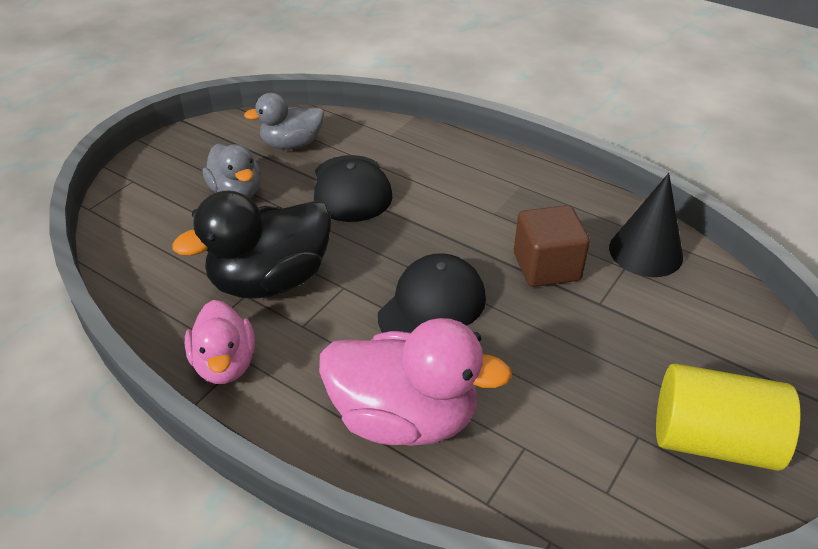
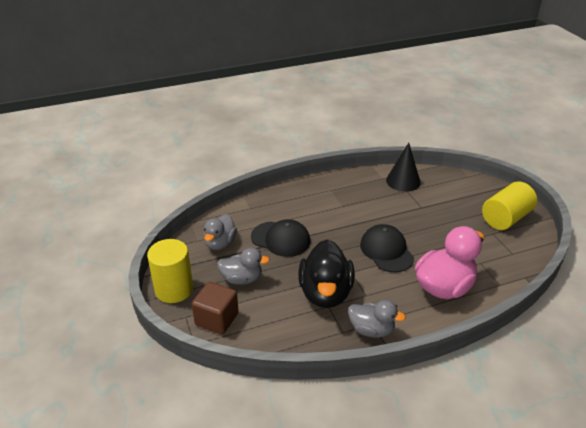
camera: 55 degrees left, 5 degrees down
pink duck [185,300,255,384] -> grey duck [348,300,406,338]
brown cube [514,205,590,287] -> brown cube moved to [192,282,239,334]
none -> yellow cylinder [147,239,193,303]

